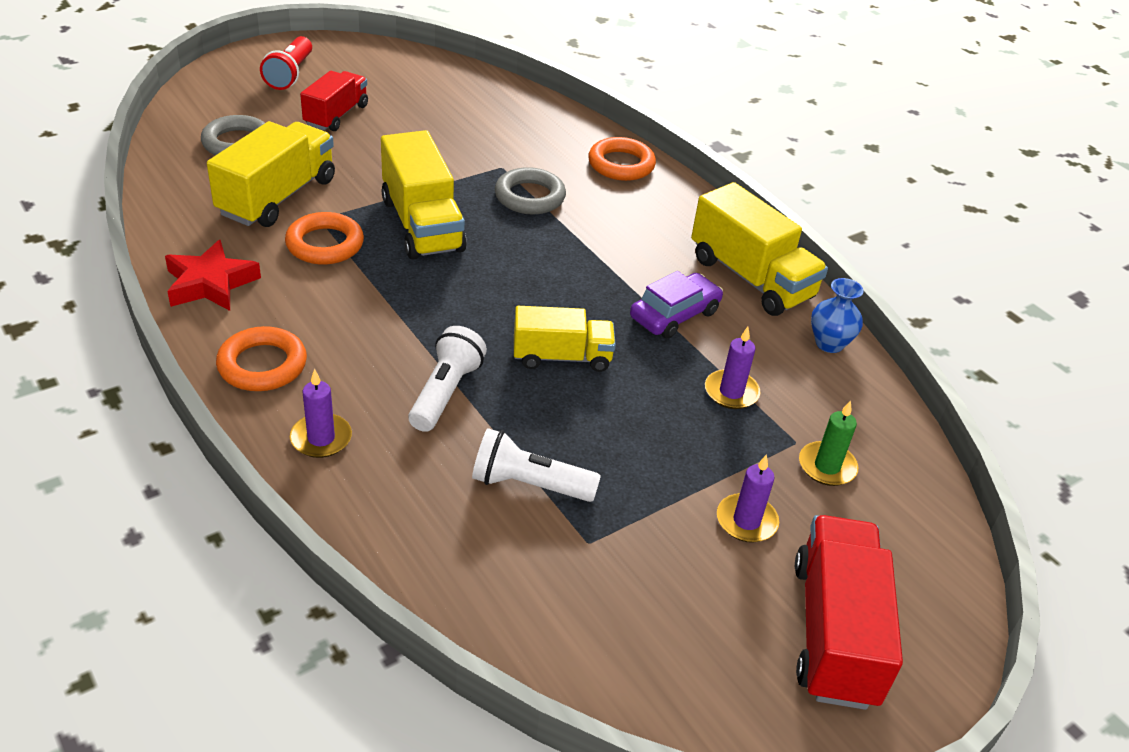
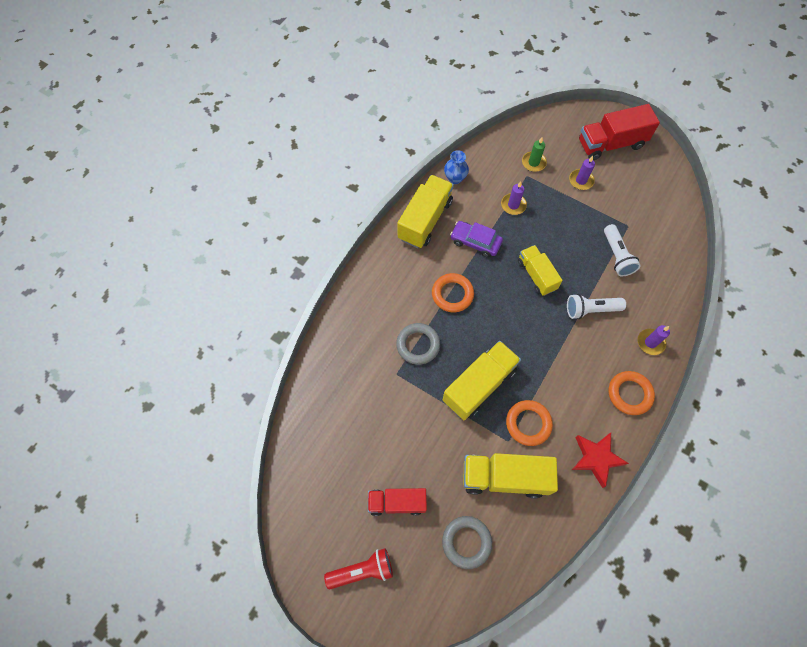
camera: 110 degrees left, 25 degrees up
orange ring [588,137,656,181] -> orange ring moved to [432,273,474,312]

